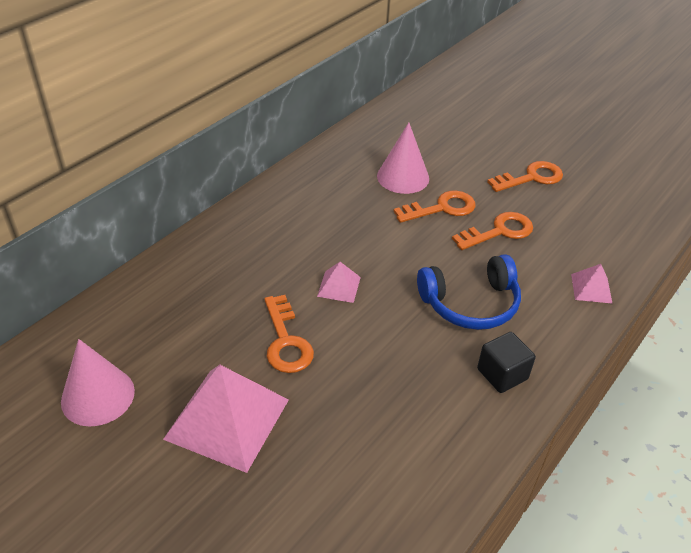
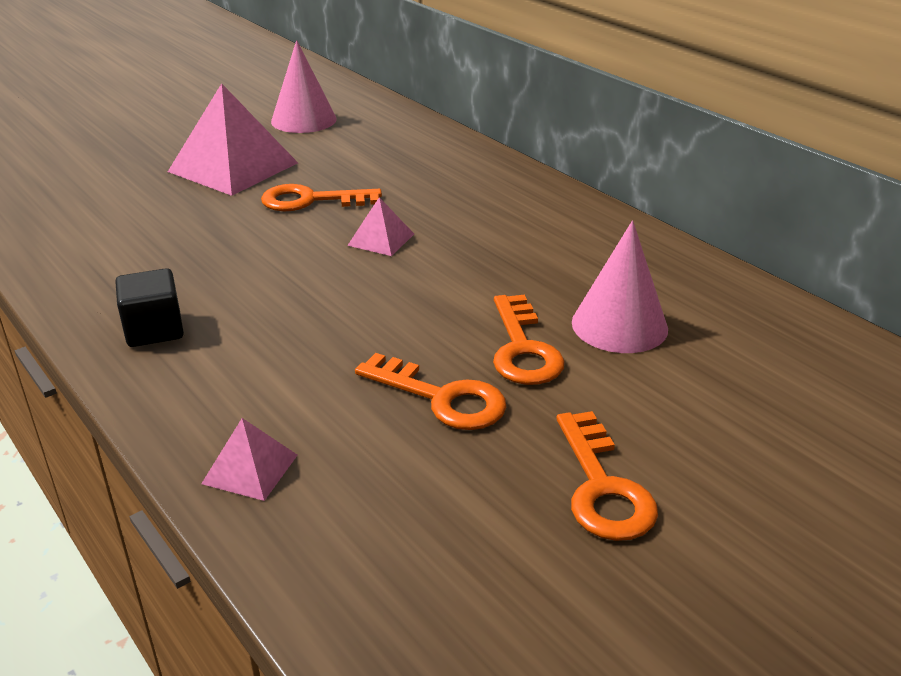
camera: 105 degrees right, 10 degrees down
blue headphones [417,254,521,330] -> none
orange key [452,212,533,250] -> orange key turned 45 degrees counterclockwise [355,353,506,430]

